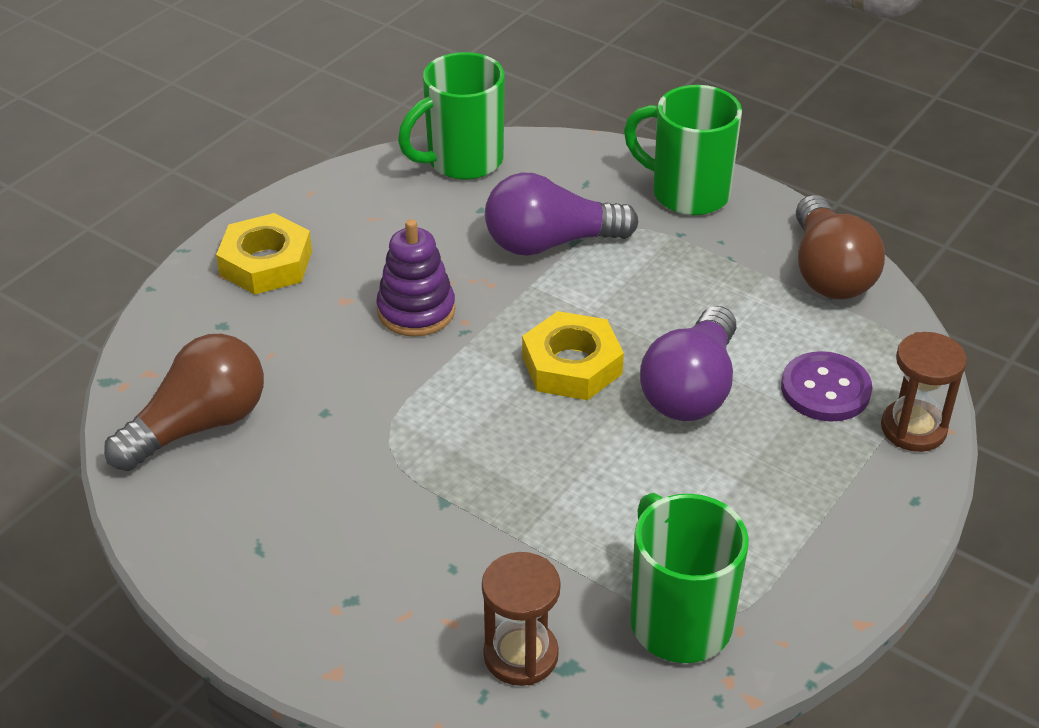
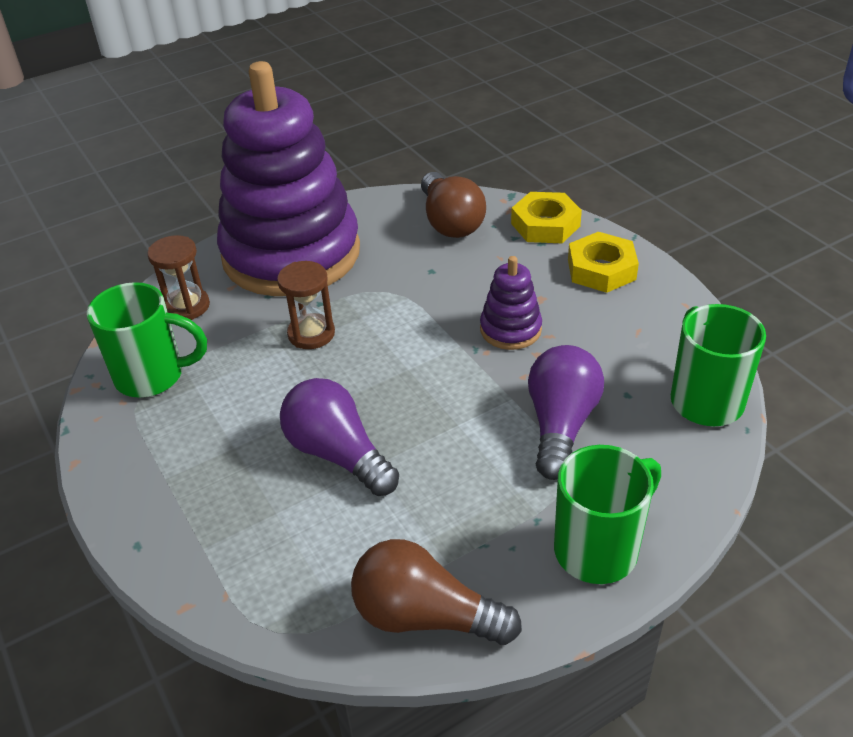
camera: 115 degrees right, 0 degrees up
yellow nut [522,311,624,400] -> yellow nut moved to [511,192,582,243]
purple button [781,351,872,422] -> none
brown hourglass [881,332,967,452] -> brown hourglass moved to [277,261,335,349]
none -> purple stacking toy [217,61,360,296]

